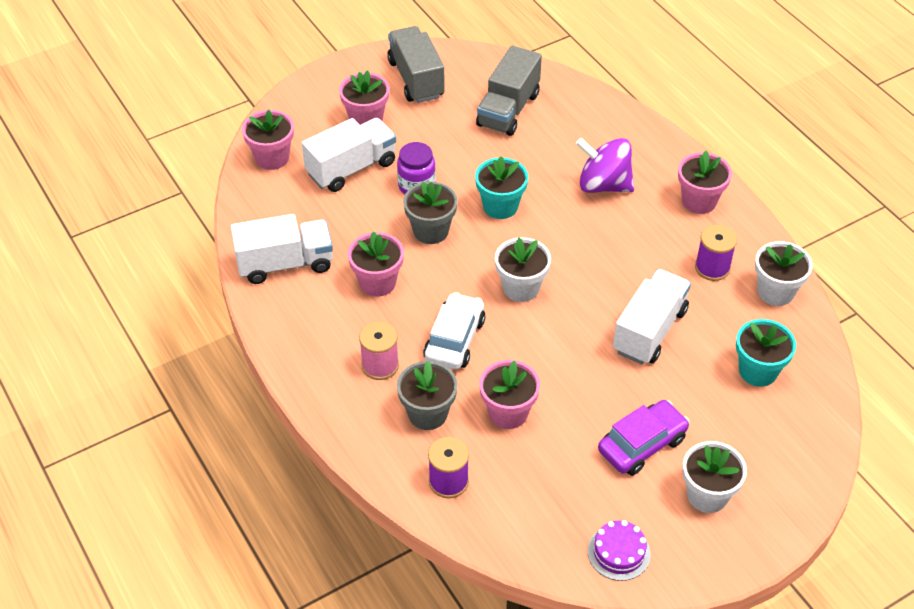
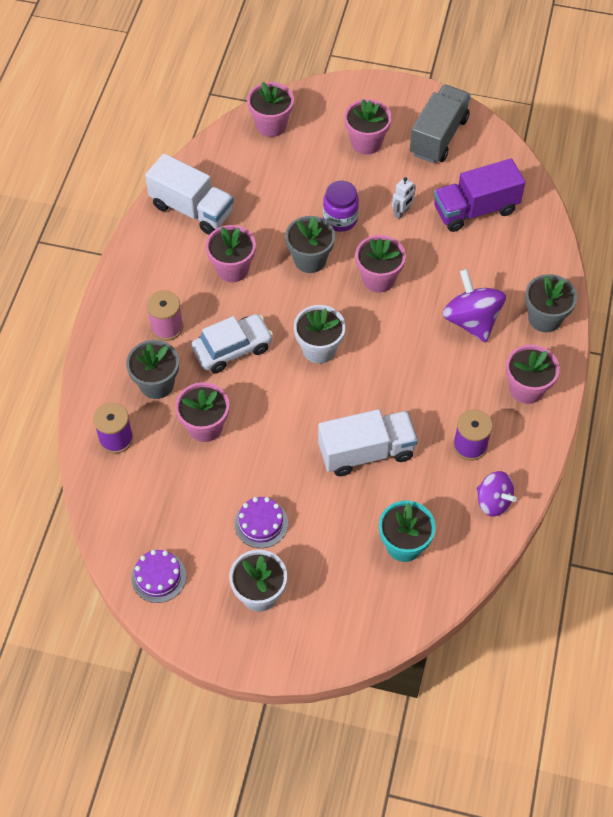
camera: 45 degrees right, 10 degrees up
white truck [302,118,396,192] -> none
turquoise flower pot [475,156,528,219] -> pink flower pot [356,235,406,292]
grey truck [476,45,542,136] -> purple truck [434,158,525,232]
purple car [598,400,690,476] -> purple cake [234,497,288,548]
white flower pot [755,241,813,306] -> purple spinning top [477,471,517,517]
none -> white robot [392,177,416,219]
none -> grey flower pot [525,274,577,333]

